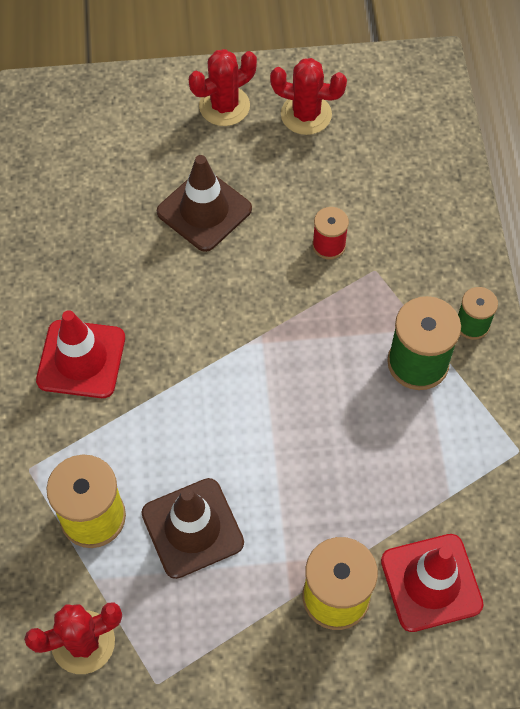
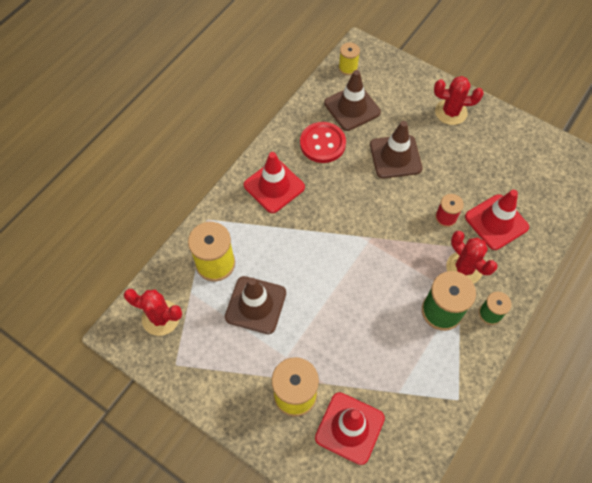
camera: 40 degrees right, 0 degrees up
red cactus [270,58,347,135] -> red cactus moved to [446,231,498,284]
none -> red button [300,122,346,163]
none -> brown traffic cone [324,70,381,131]
none -> yellow spool [339,42,360,75]
none -> red traffic cone [465,190,529,250]

